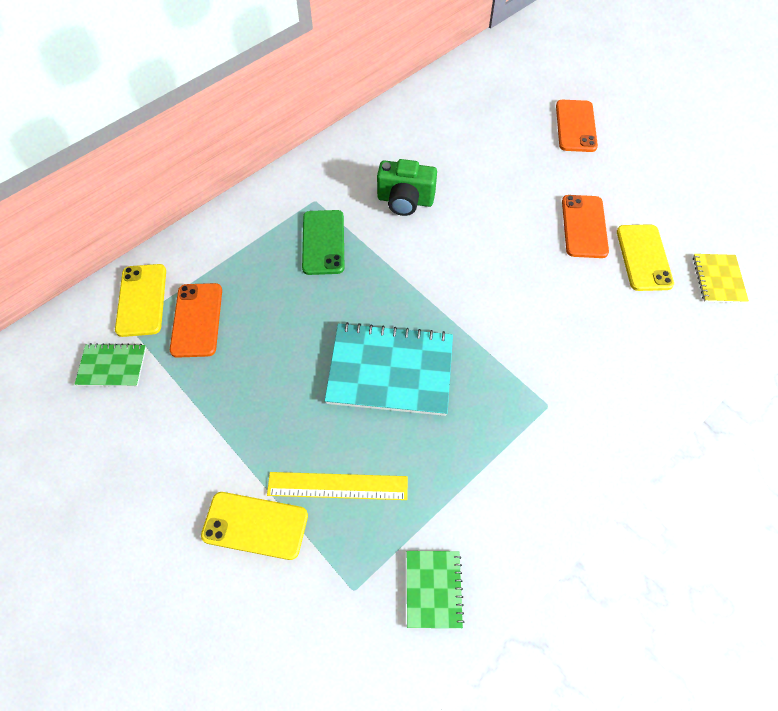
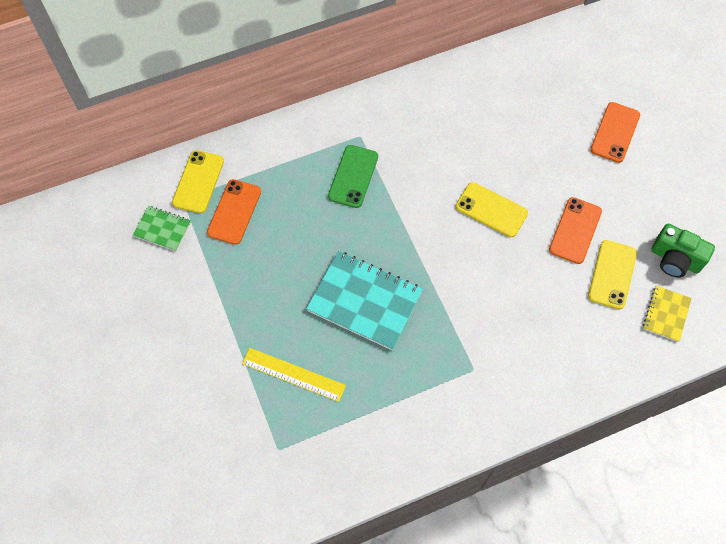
camera: 20 degrees right, 5 degrees up
yellow phone [201,492,308,560] -> yellow phone moved to [456,182,528,237]
green camera [377,159,437,216] -> green camera moved to [651,224,715,278]
green notebook [407,551,464,628] -> none

